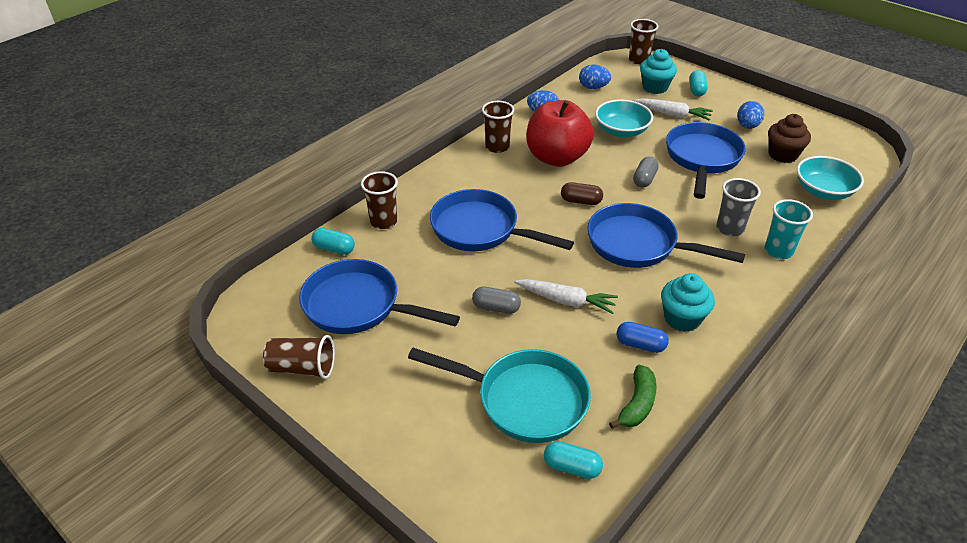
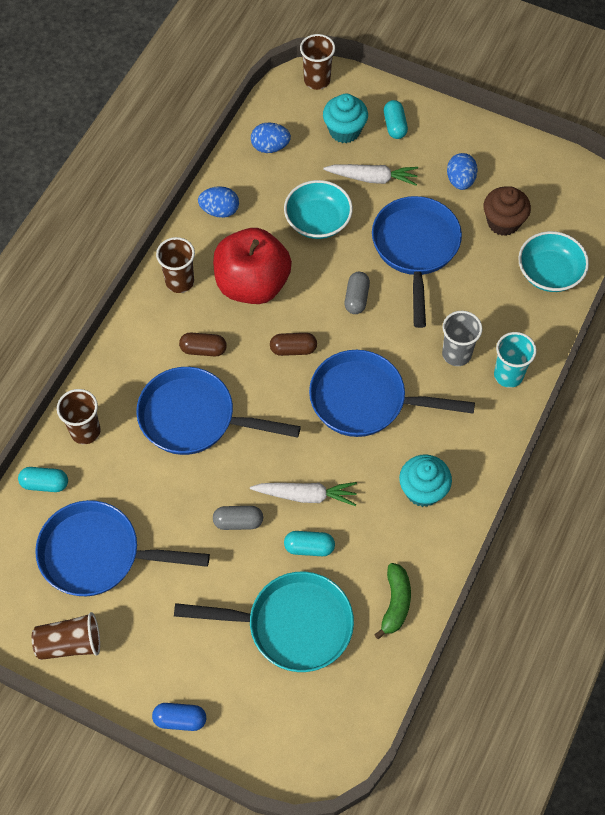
camera: 15 degrees left, 20 degrees up
turquoise capsule [544,441,603,479] -> turquoise capsule moved to [284,531,335,556]
blue capsule [617,322,669,353] -> blue capsule moved to [152,703,206,731]
none -> brown capsule [179,333,227,356]

